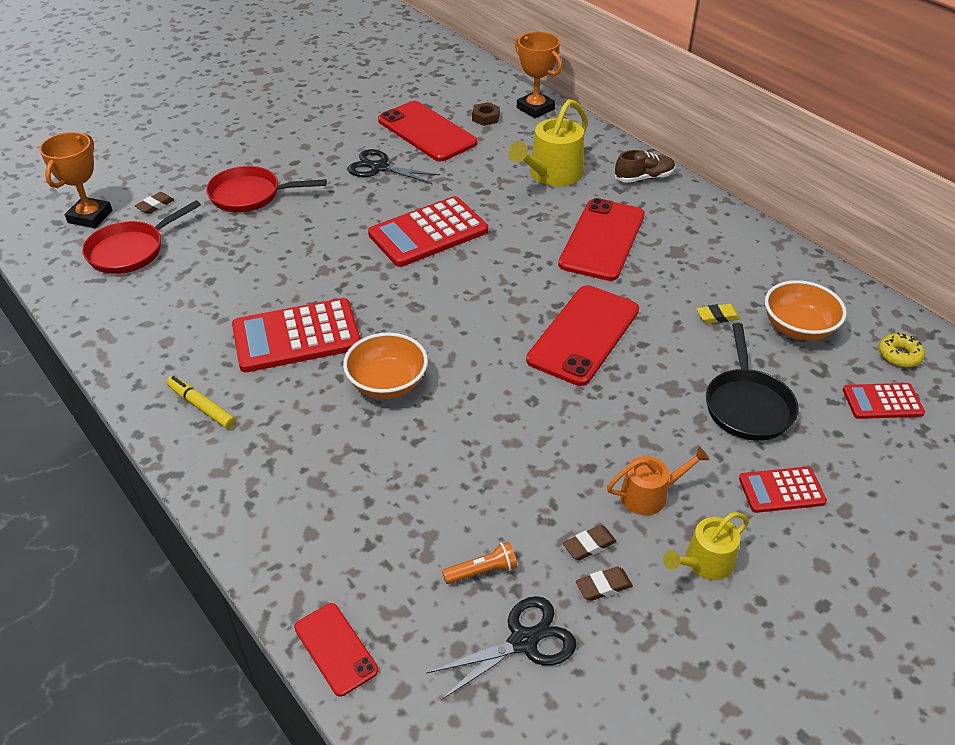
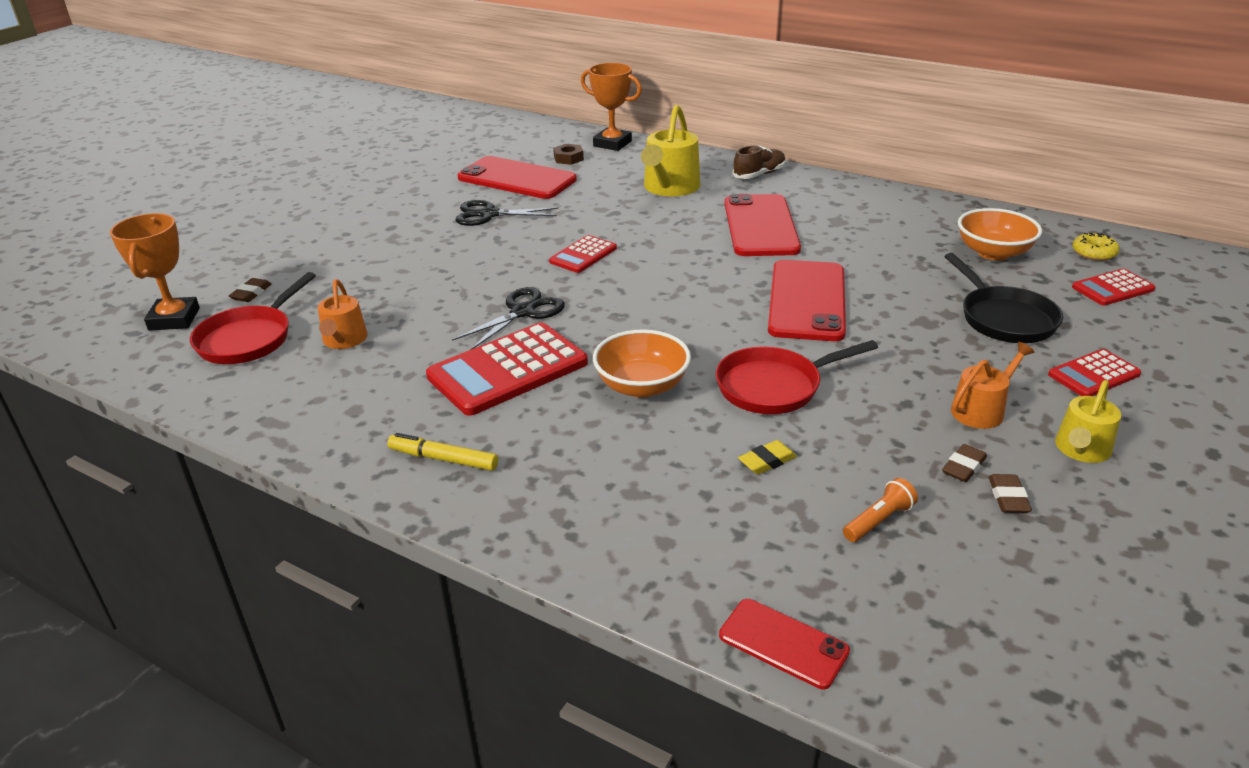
camera: 20 degrees left, 10 degrees down
red pan [206,166,327,213] -> red pan moved to [716,340,878,414]
red calculator [368,196,488,267] -> red calculator [549,235,617,273], size x0.54
black scissors [426,596,577,700] -> black scissors moved to [452,287,565,350]
brown eraser [576,567,633,601] -> brown eraser turned 45 degrees counterclockwise [989,474,1032,513]
yellow eraser [696,304,740,324] -> yellow eraser moved to [738,440,797,474]
none -> orange watering can [318,279,367,349]

